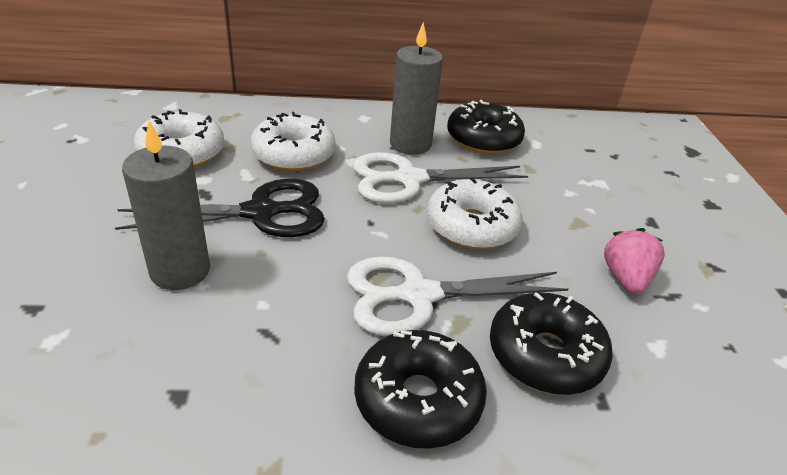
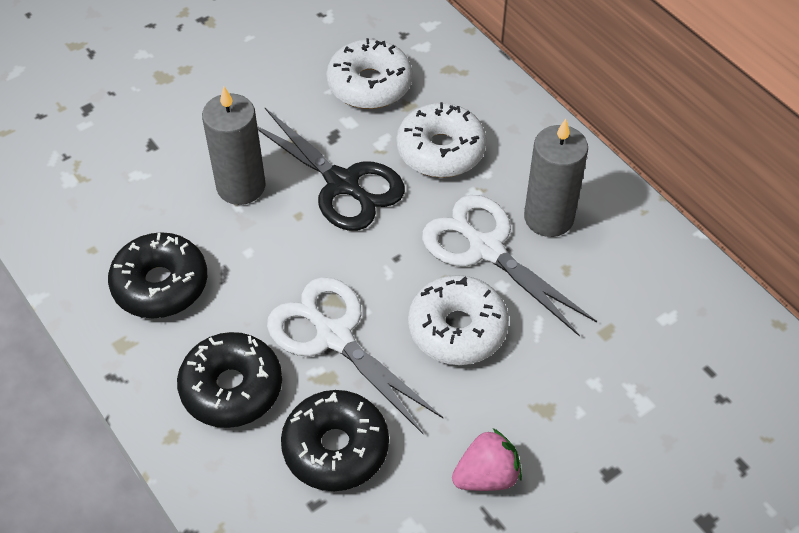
camera: 60 degrees right, 15 degrees up
black donut [447,100,525,154] -> black donut moved to [108,232,207,318]

